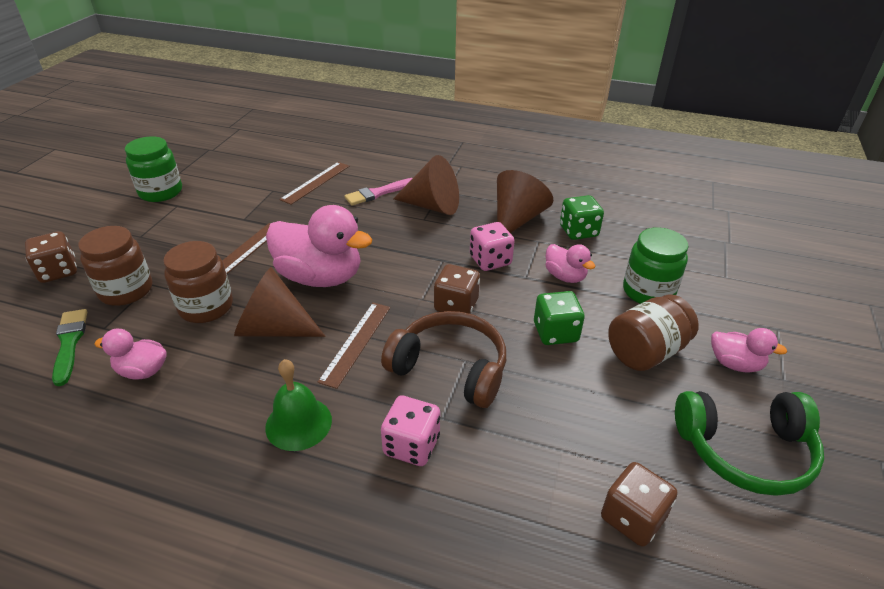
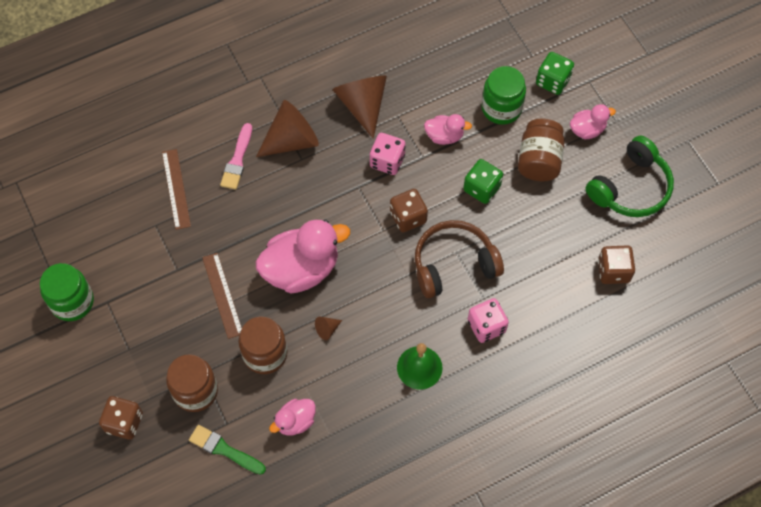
camera: 45 degrees left, 25 degrees up
brown cone [234,267,325,337] -> brown cone [315,317,342,340], size x0.41
brown ruler [318,303,390,389] -> none
green dice [560,195,604,240] -> green dice moved to [536,52,574,95]

